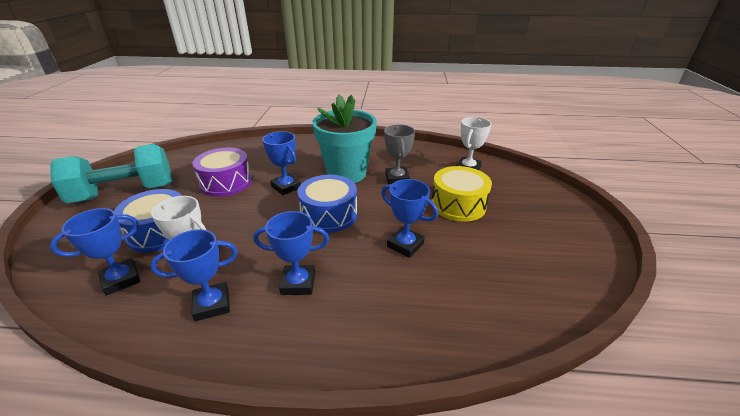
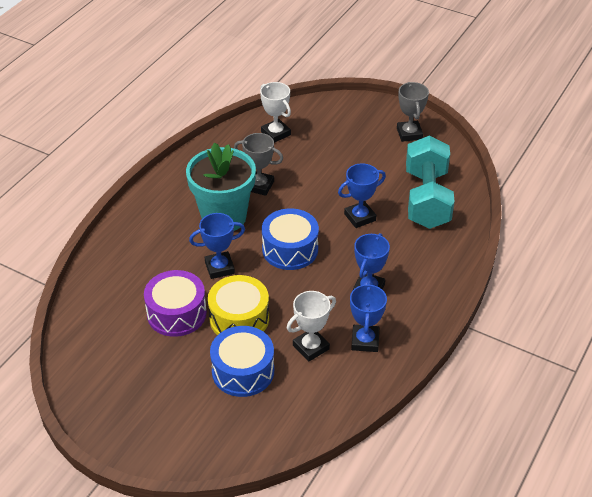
camera: 65 degrees left, 10 degrees up
turquoise dumbbell [50,144,172,203] -> turquoise dumbbell moved to [406,135,455,229]
blue trophy [50,208,141,296] -> none
yellow drum [431,166,492,222] -> yellow drum moved to [208,275,269,335]
none -> grey trophy [397,82,429,142]

